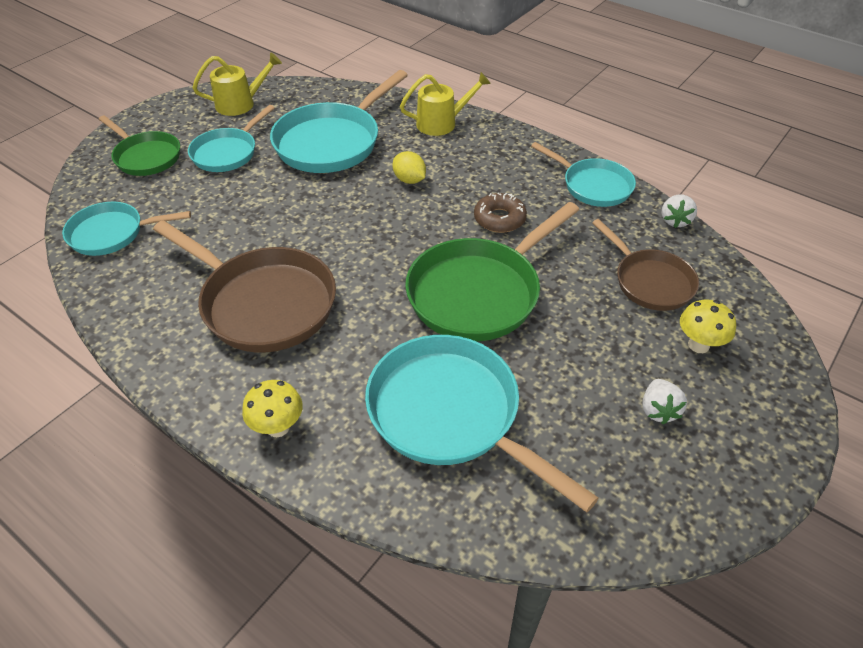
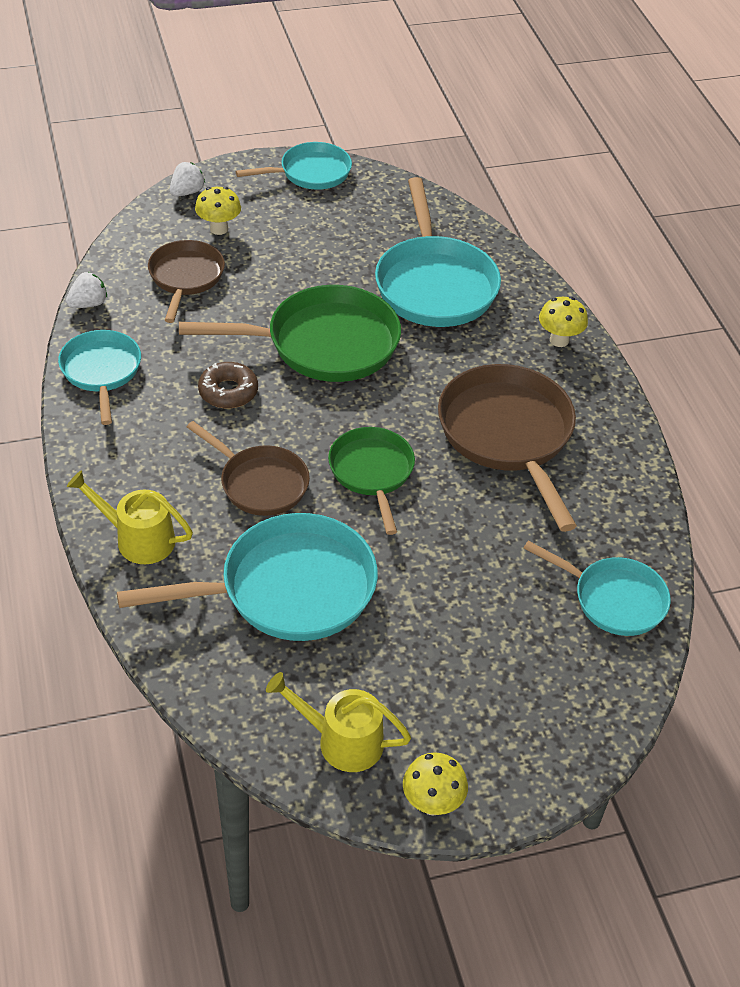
camera: 145 degrees left, 0 degrees up
green pan [99,115,180,176] -> green pan moved to [328,427,415,535]
turquoise pan [188,105,275,172] -> turquoise pan moved to [236,142,352,190]
yellow lemon [393,151,426,184] -> brown pan [187,421,310,516]
white strawberry [643,379,687,424] -> white strawberry moved to [170,162,205,197]
none -> yellow mushroom [403,753,468,816]

